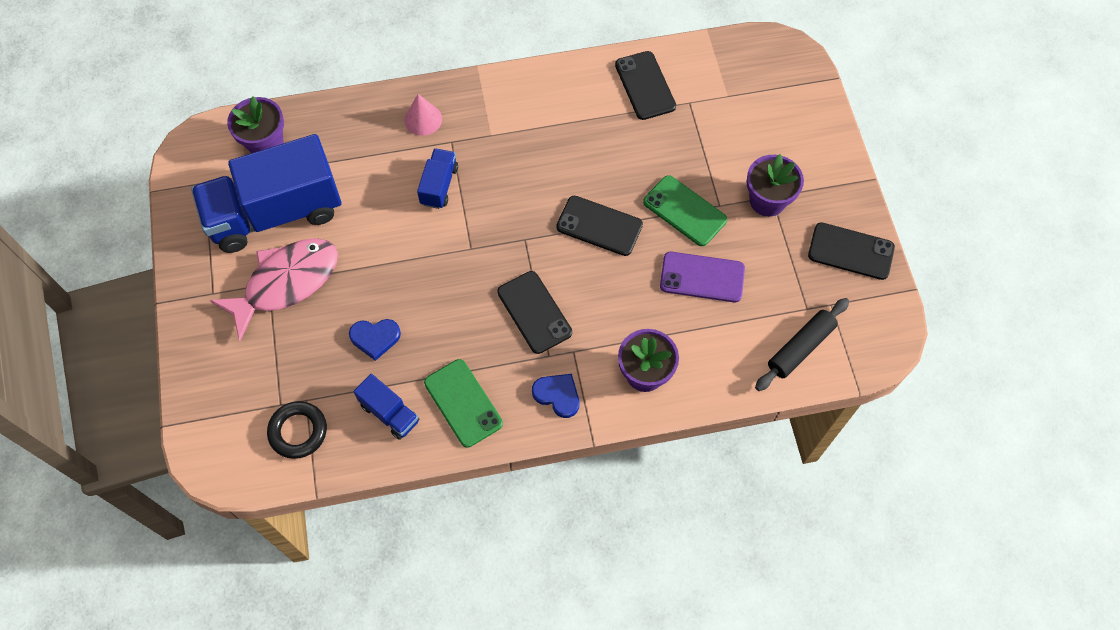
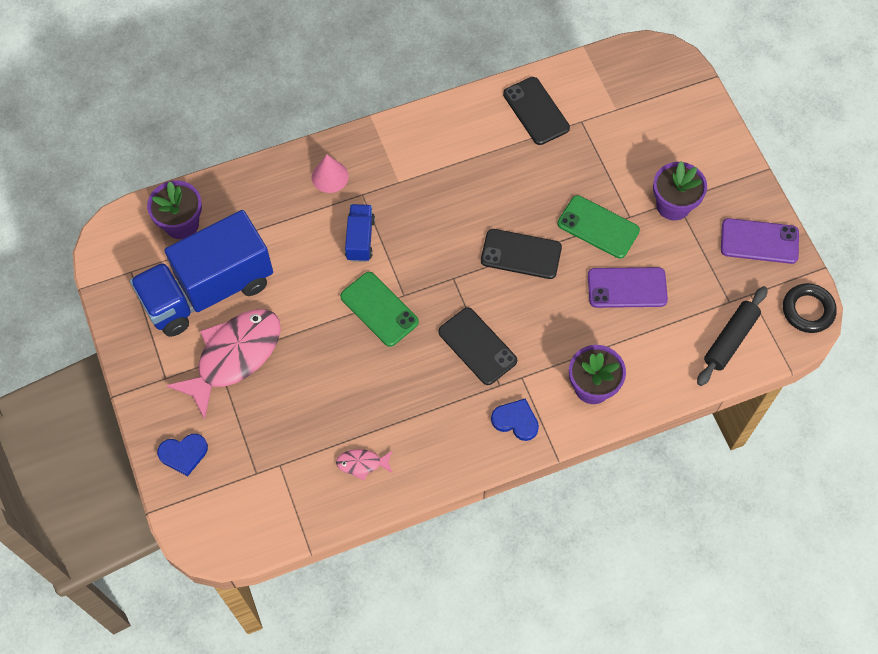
camera: 10 degrees left, 0 degrees up
black ring [267,401,327,459] -> black ring moved to [783,283,837,333]
blue heart [349,319,401,361] -> blue heart moved to [157,434,208,476]
blue truck [353,374,419,440] -> pink fish [336,449,393,481]
green phone [424,359,503,448] -> green phone moved to [340,272,419,347]
black phone [808,222,895,280] -> purple phone [721,218,799,264]

